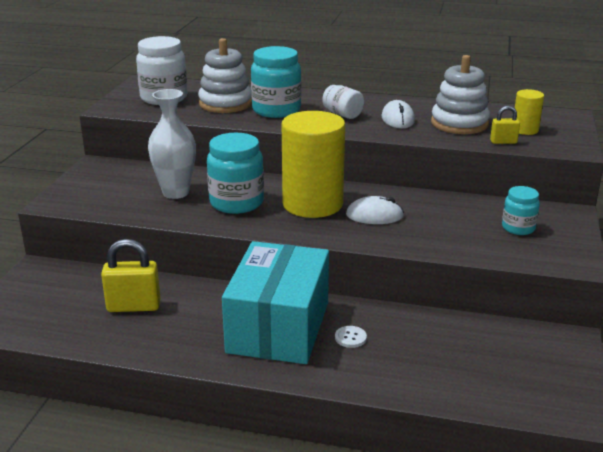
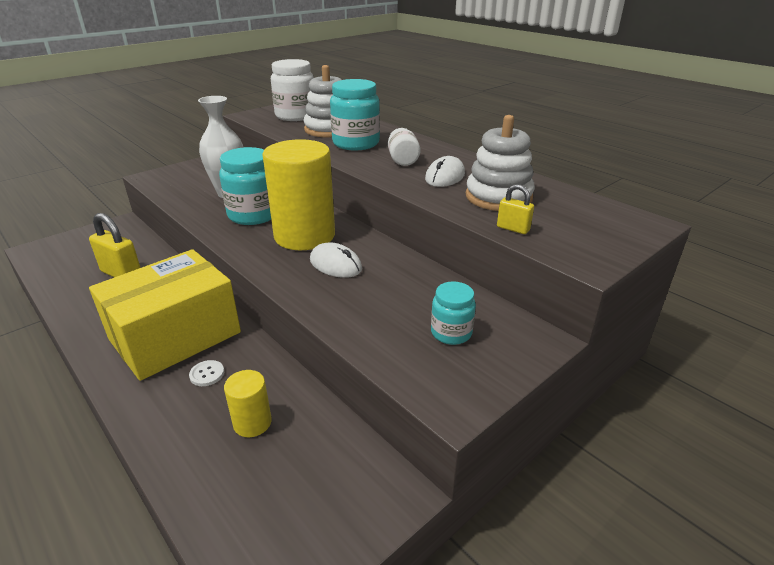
camera: 35 degrees right, 5 degrees up
turquoise box [222,241,329,364] -> yellow box [89,249,241,381]
yellow cylinder [515,89,544,135] -> yellow cylinder moved to [224,370,272,437]

